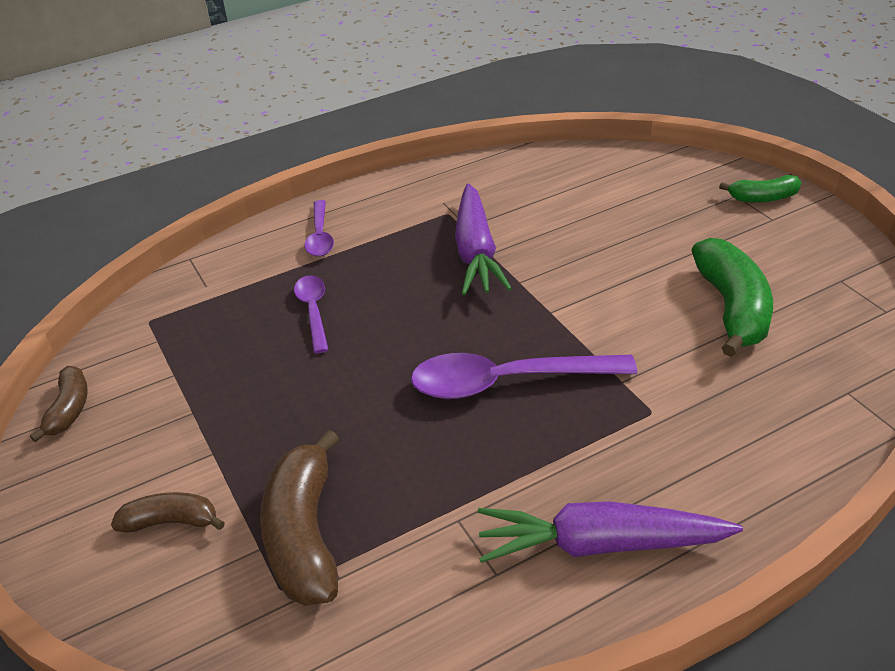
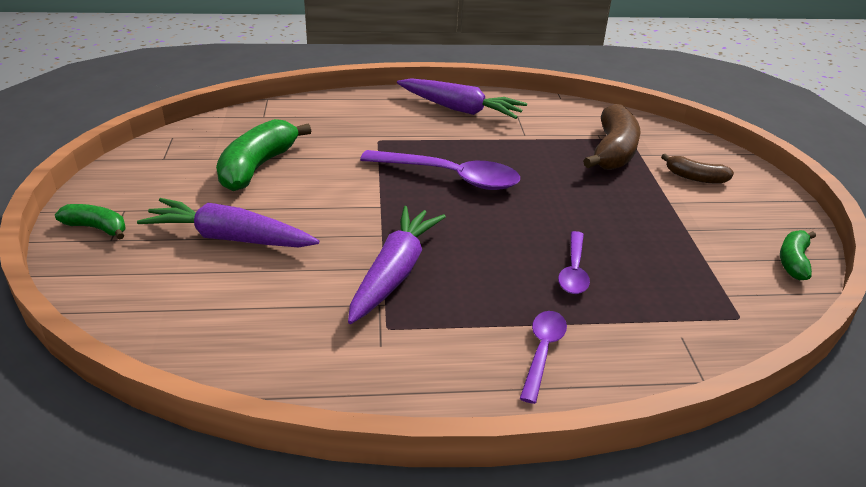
camera: 160 degrees left, 5 degrees down
brown banana [30,366,88,442] -> green banana [780,230,816,280]
none -> purple carrot [137,198,319,247]

